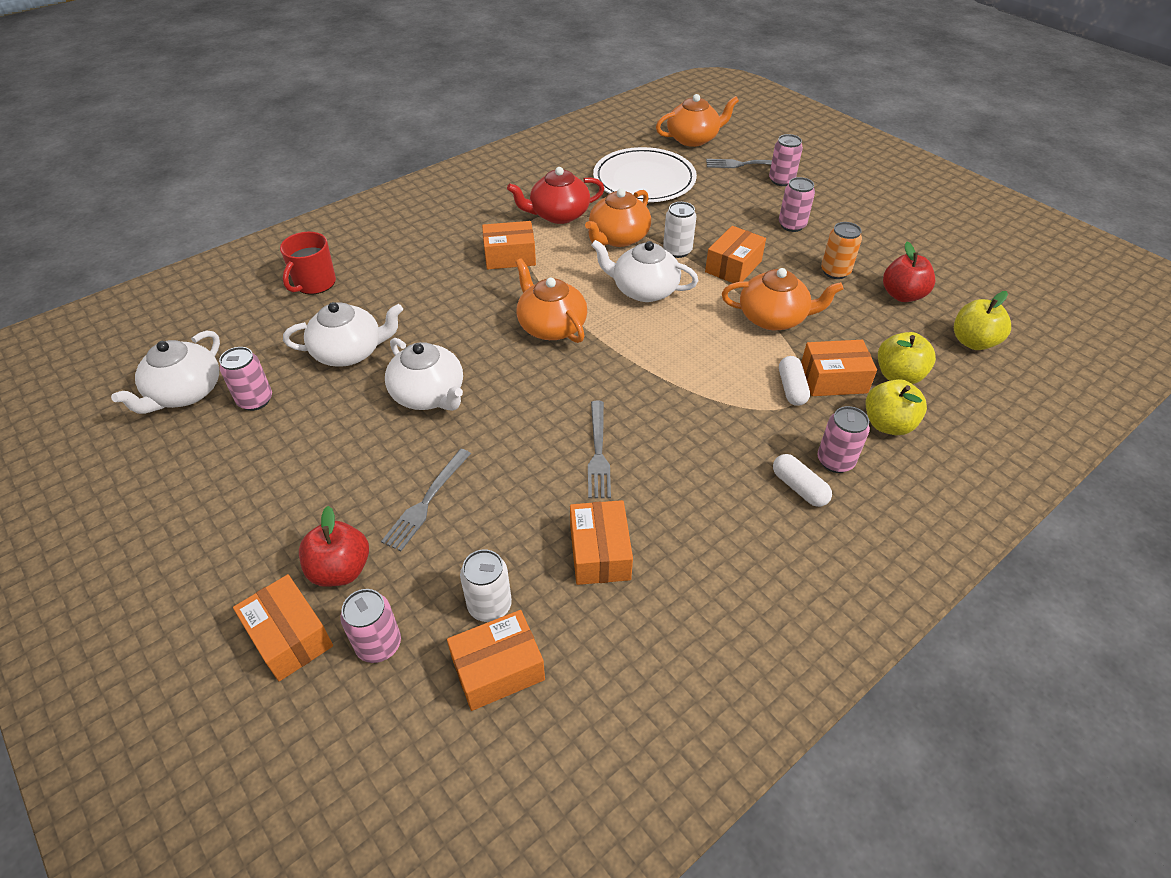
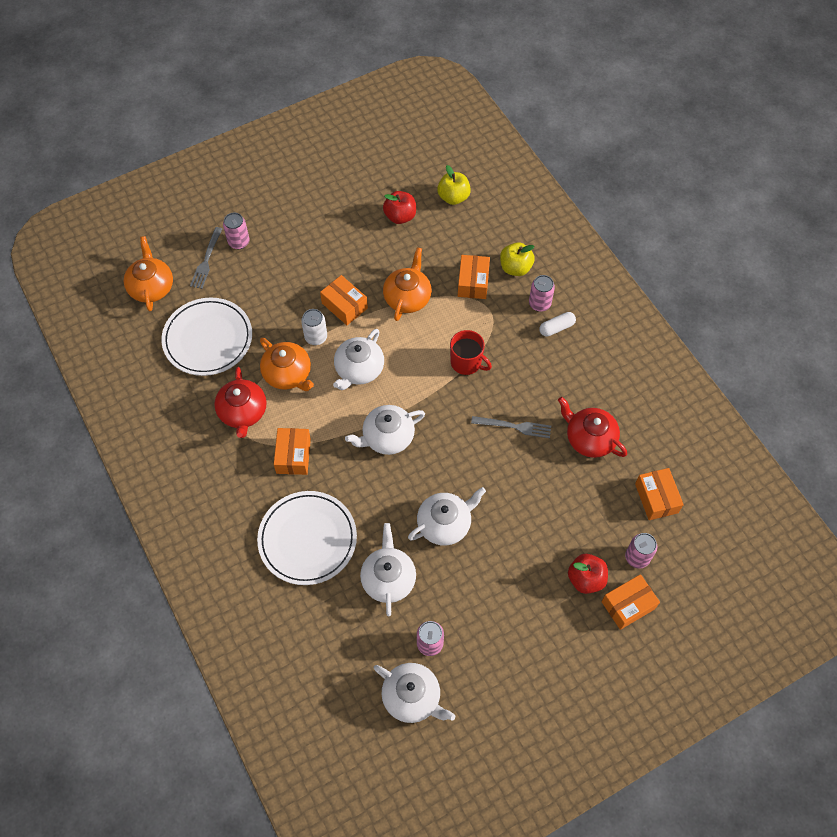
camera: 80 degrees left, 15 degrees up
red mug [280,232,336,294] -> red mug moved to [450,330,492,375]
grey fork [381,449,471,551] -> none
white can [460,550,512,622] -> none
orange teapot [515,258,587,343] -> white teapot [345,405,425,455]
orange box [570,500,633,585] -> red teapot [558,397,627,458]
pink can [779,177,815,232] -> none
white capsule [779,356,810,406] -> none
orange can [821,222,862,279] -> none
yellow apple [878,332,936,384] -> none
none -> white plate [257,491,357,585]

